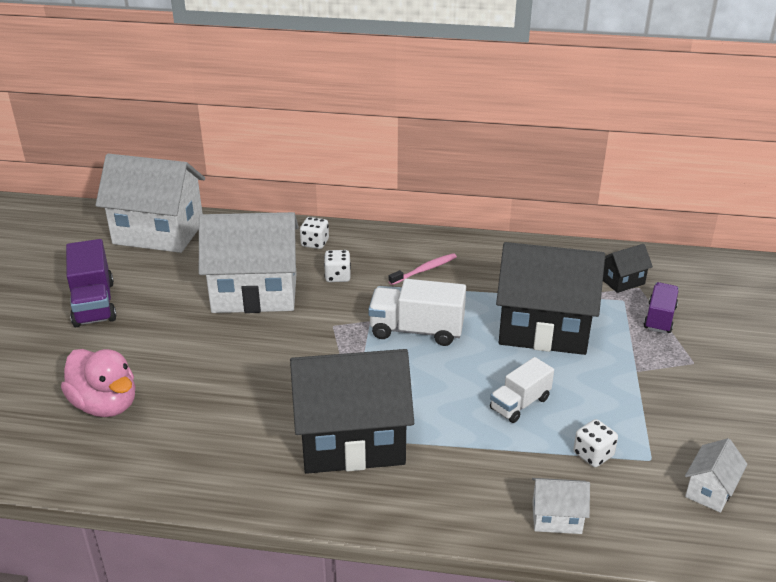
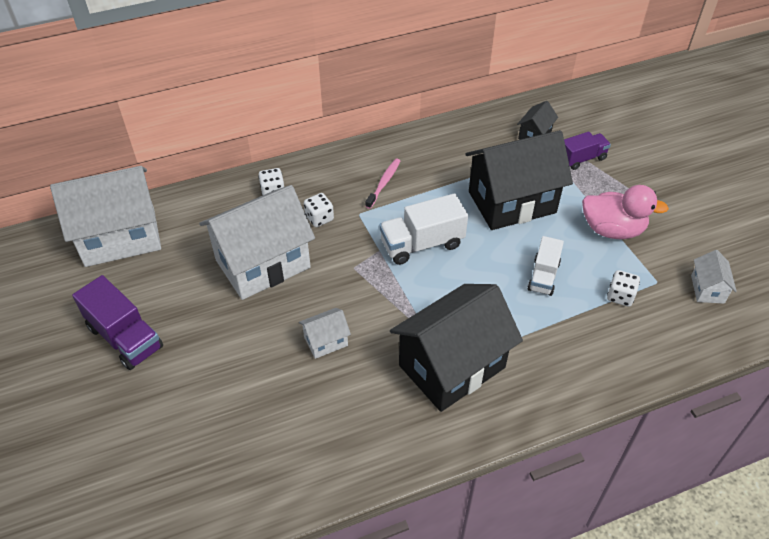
camera: 30 degrees left, 15 degrees up
pink duck [61,349,135,417] -> pink duck moved to [582,185,669,239]
white house [532,478,590,534] -> white house moved to [299,308,351,359]
purple truck [644,282,678,333] -> purple truck turned 75 degrees clockwise [564,132,611,170]

